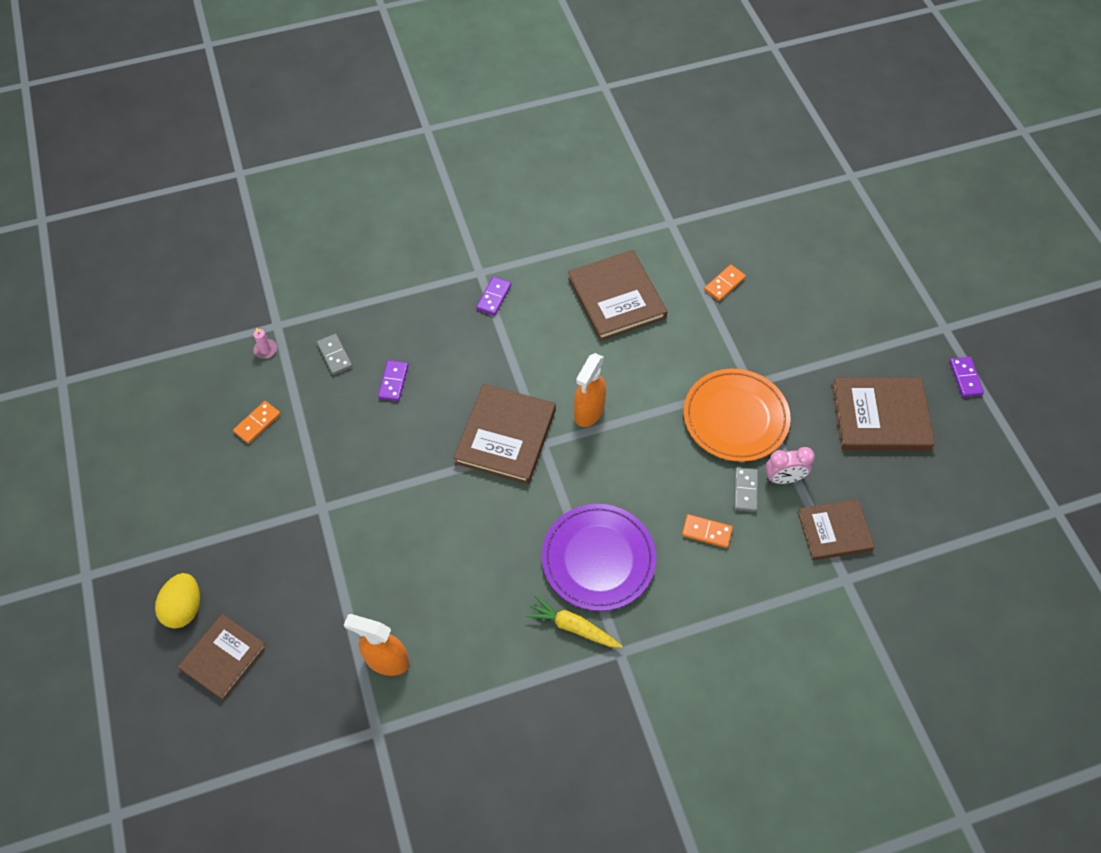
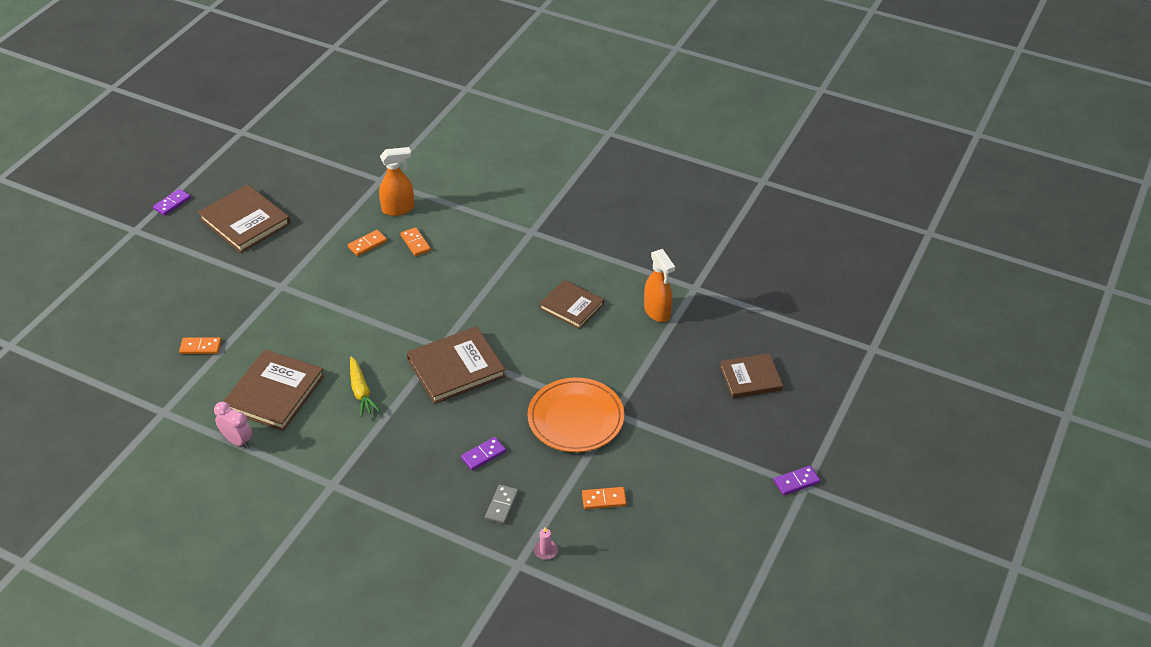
camera: 135 degrees left, 15 degrees down
yellow egg [155,573,200,629] -> none
purple domino [476,276,511,316] -> purple domino moved to [774,466,820,495]
yellow carrot [526,595,622,648] -> yellow carrot moved to [350,356,380,417]
purple plate [542,504,656,611] -> none
orange spray bottle [574,353,606,427] -> orange spray bottle moved to [379,147,414,216]
orange plate [684,369,791,462] -> orange plate moved to [527,378,624,452]
grey domino [734,467,758,512] -> orange domino [348,230,387,256]
pink clock [765,447,815,484] -> pink clock moved to [214,402,252,448]
brown book [797,499,875,560] -> brown book moved to [539,280,604,329]

